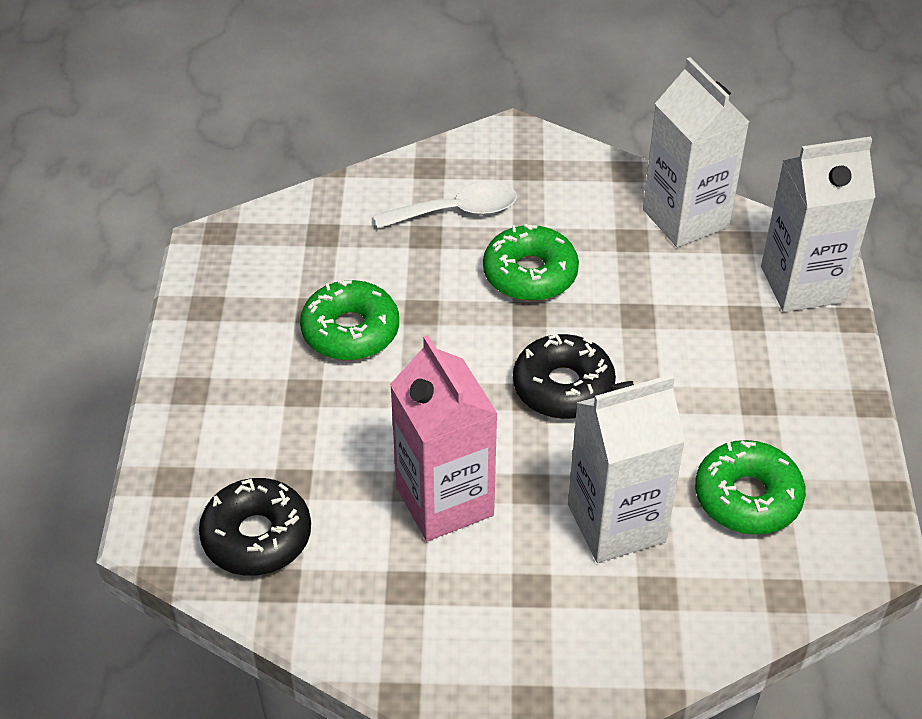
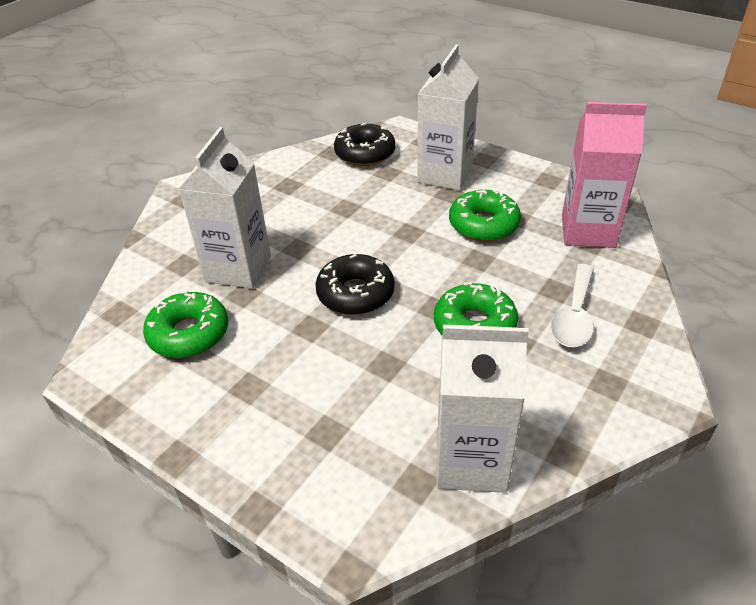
camera: 125 degrees right, 5 degrees down
pink carton [390,335,498,541] -> pink carton moved to [562,102,647,248]
white carton [761,137,876,312] -> white carton moved to [417,45,479,191]

